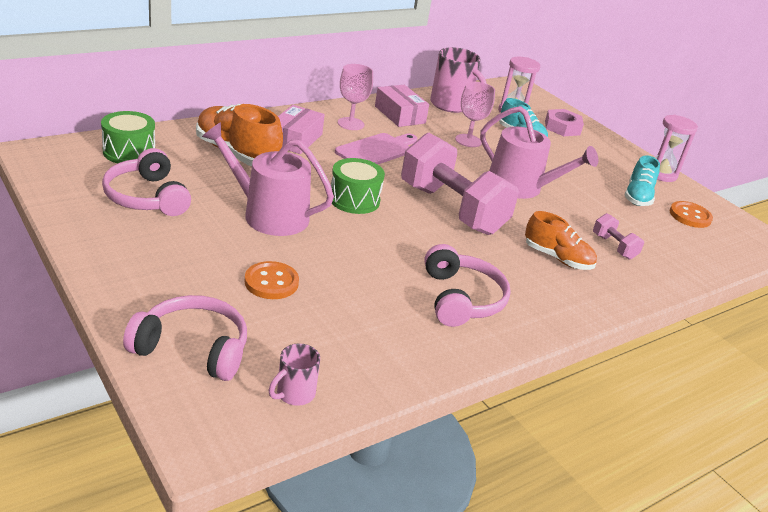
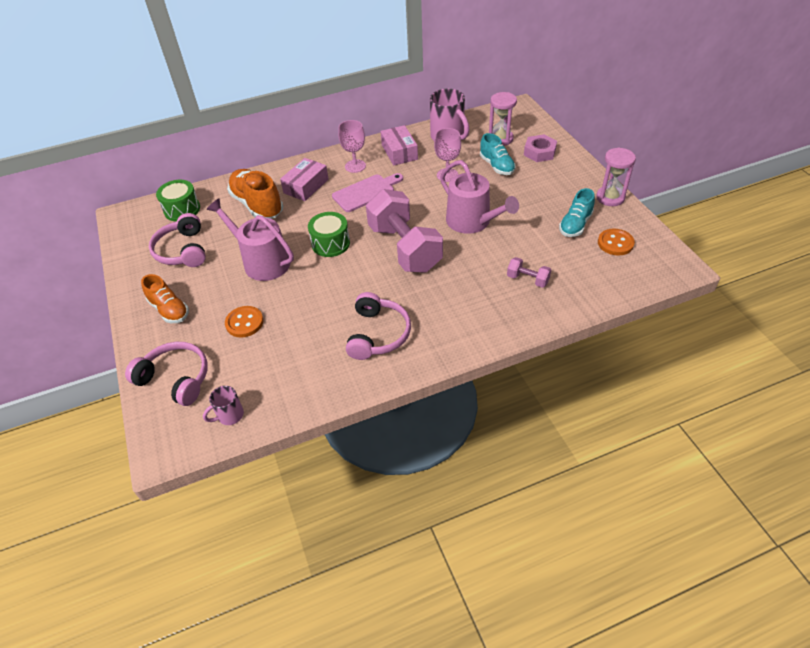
camera: 20 degrees right, 15 degrees up
orange shoe [525,211,597,270] -> orange shoe moved to [141,274,189,323]
pink dumbbell [593,213,644,260] -> pink dumbbell turned 45 degrees counterclockwise [507,257,551,288]

